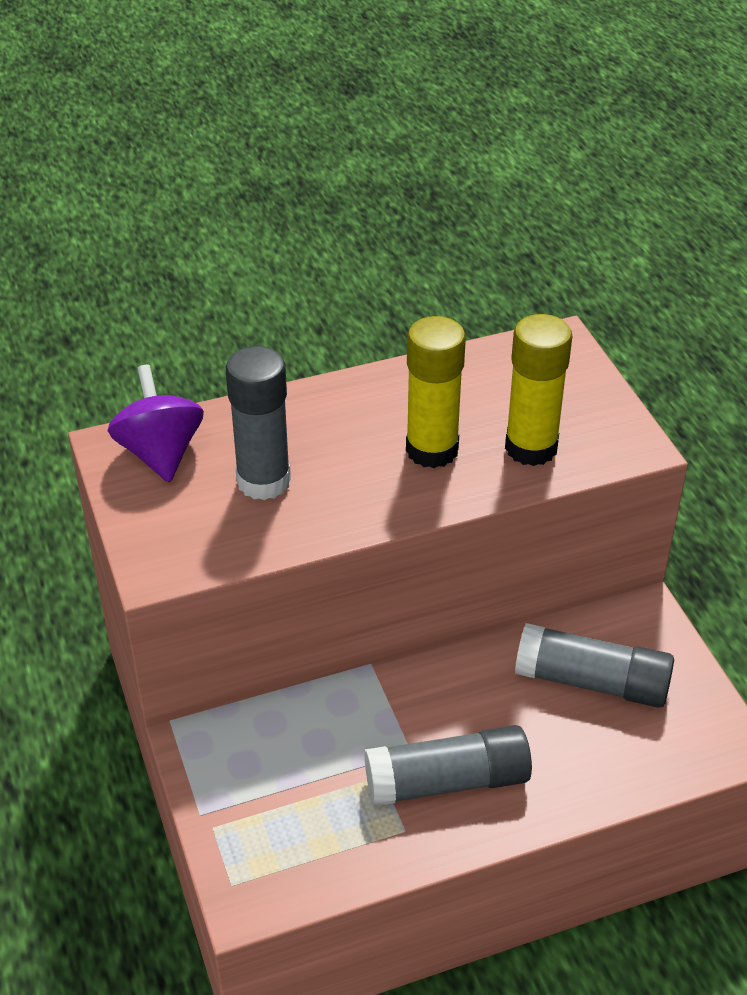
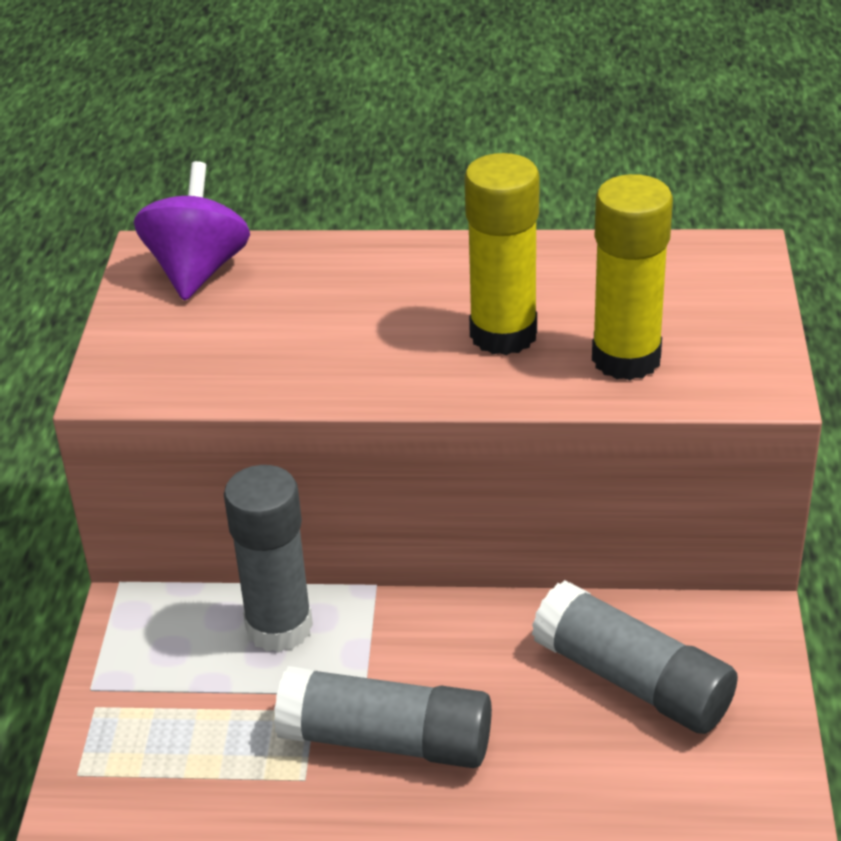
camera: 25 degrees right, 5 degrees down
grey glue stick [226,346,291,500] -> grey glue stick moved to [224,465,313,652]

